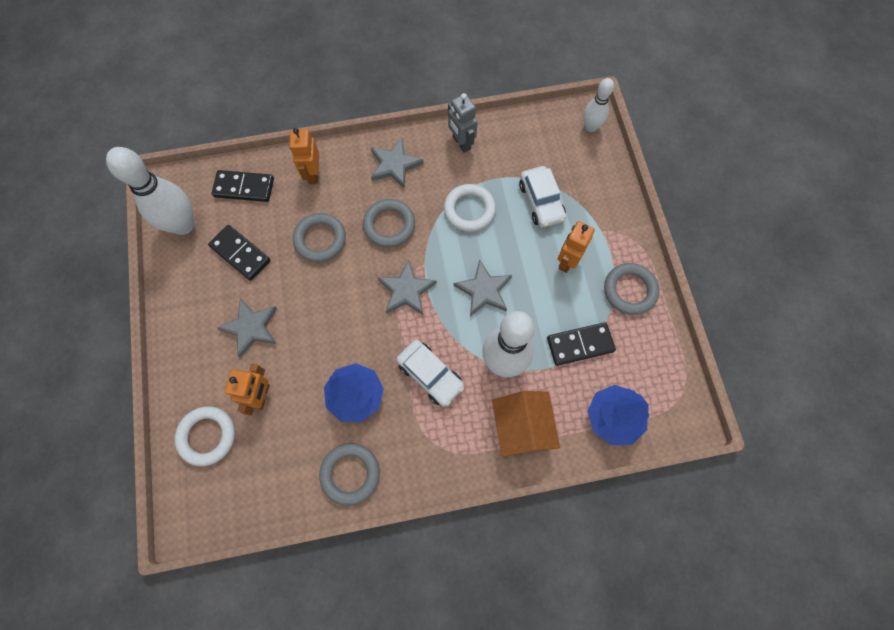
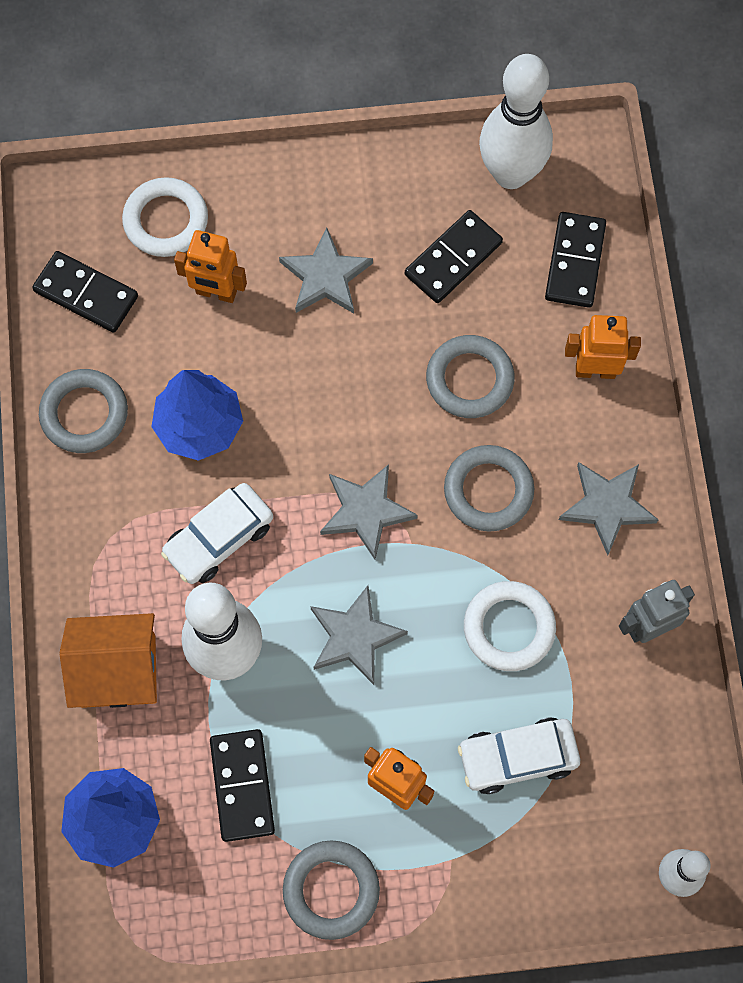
camera: 95 degrees right, 0 degrees up
none -> black domino [32,251,138,333]

